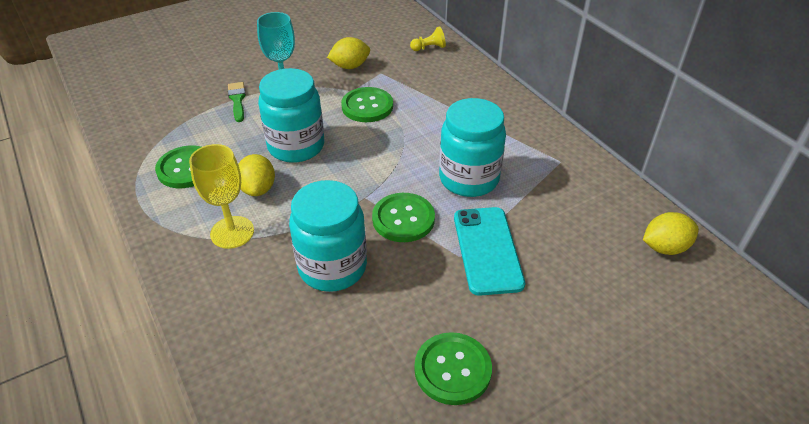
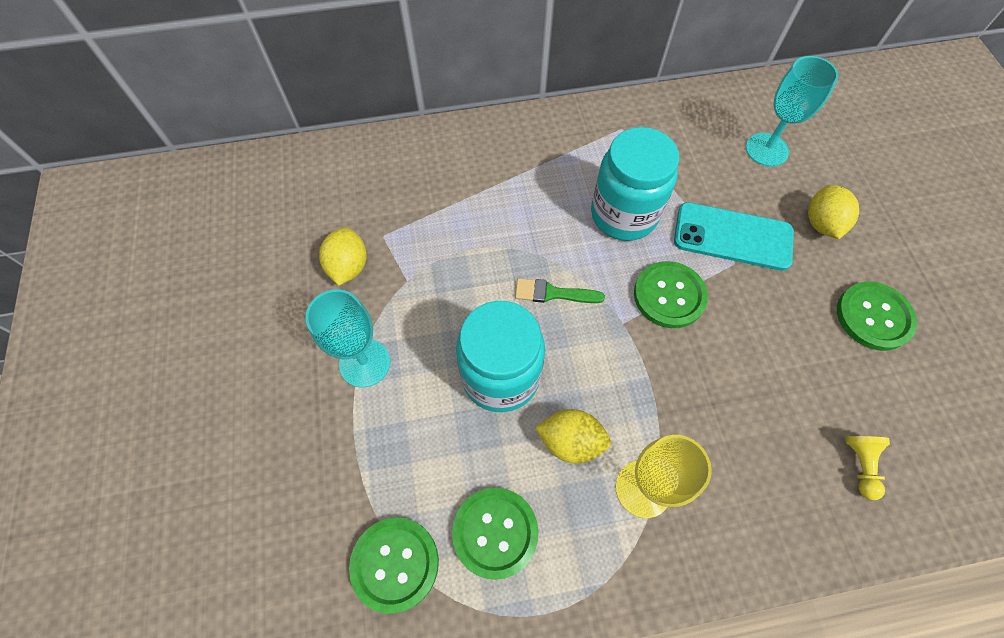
camera: 70 degrees left, 20 degrees up
green brush [228,82,246,122] -> green brush moved to [515,278,605,303]
turquoise jar [289,180,367,292] -> none
green button [341,87,393,122] -> green button moved to [349,518,439,614]
yellow pawn [410,26,446,51] -> yellow pawn moved to [845,436,890,500]
yellow lemon [643,212,699,255] -> yellow lemon moved to [808,185,859,239]
none -> turquoise goblet [746,56,838,167]

